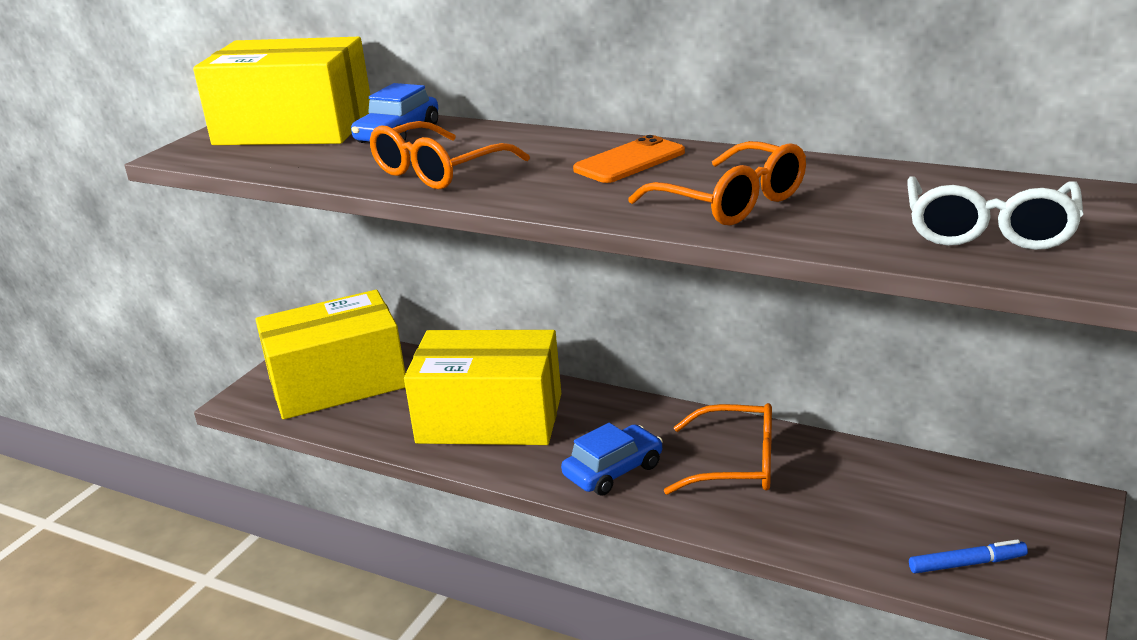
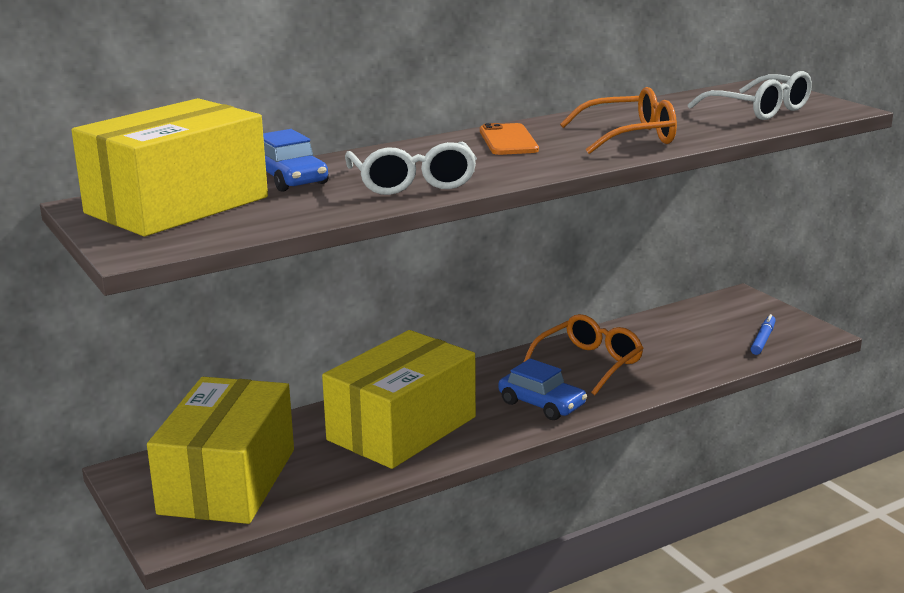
camera: 60 degrees left, 5 degrees down
orange glasses [370,121,530,189] -> white glasses [345,142,477,195]
blue car [561,423,663,496] -> blue car turned 135 degrees clockwise [498,359,587,420]

